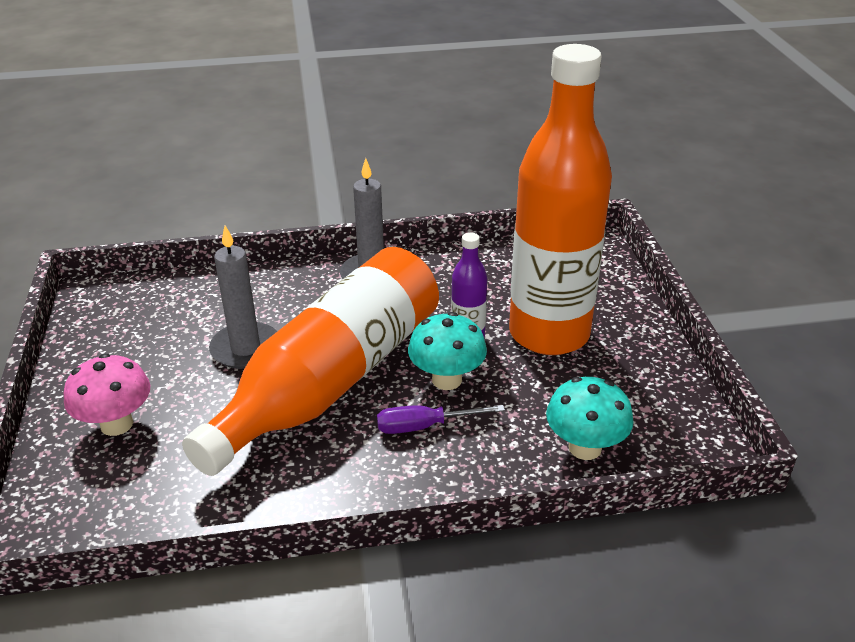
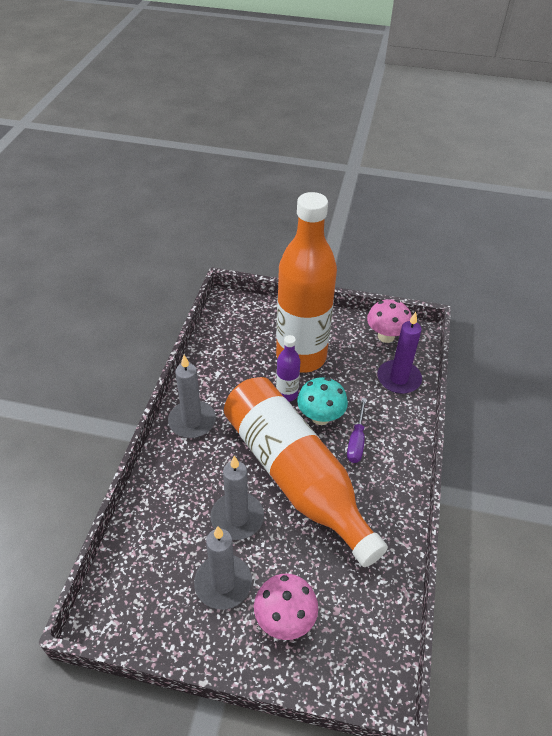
camera: 70 degrees left, 10 degrees up
turquoise mushroom [546,377,634,460] -> purple candle [377,312,422,394]
none -> grey candle [194,526,252,610]
none -> pink mushroom [367,299,412,343]

